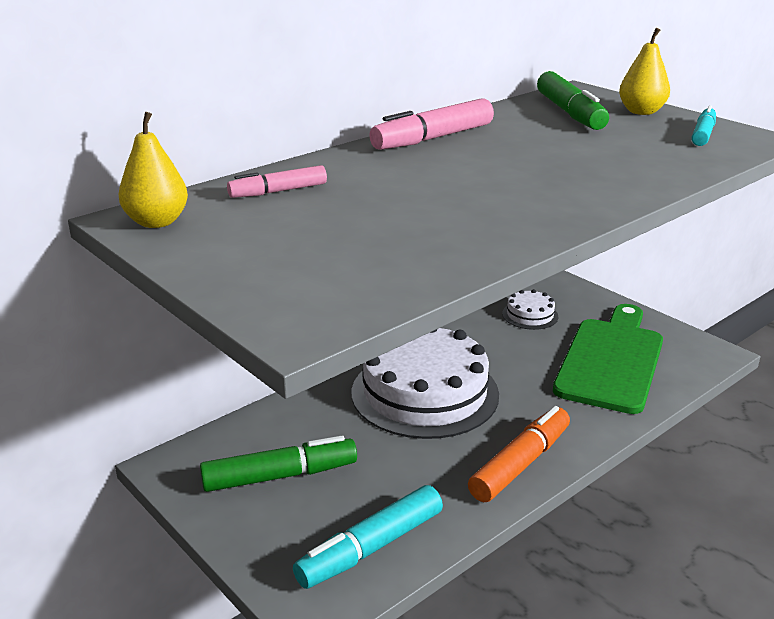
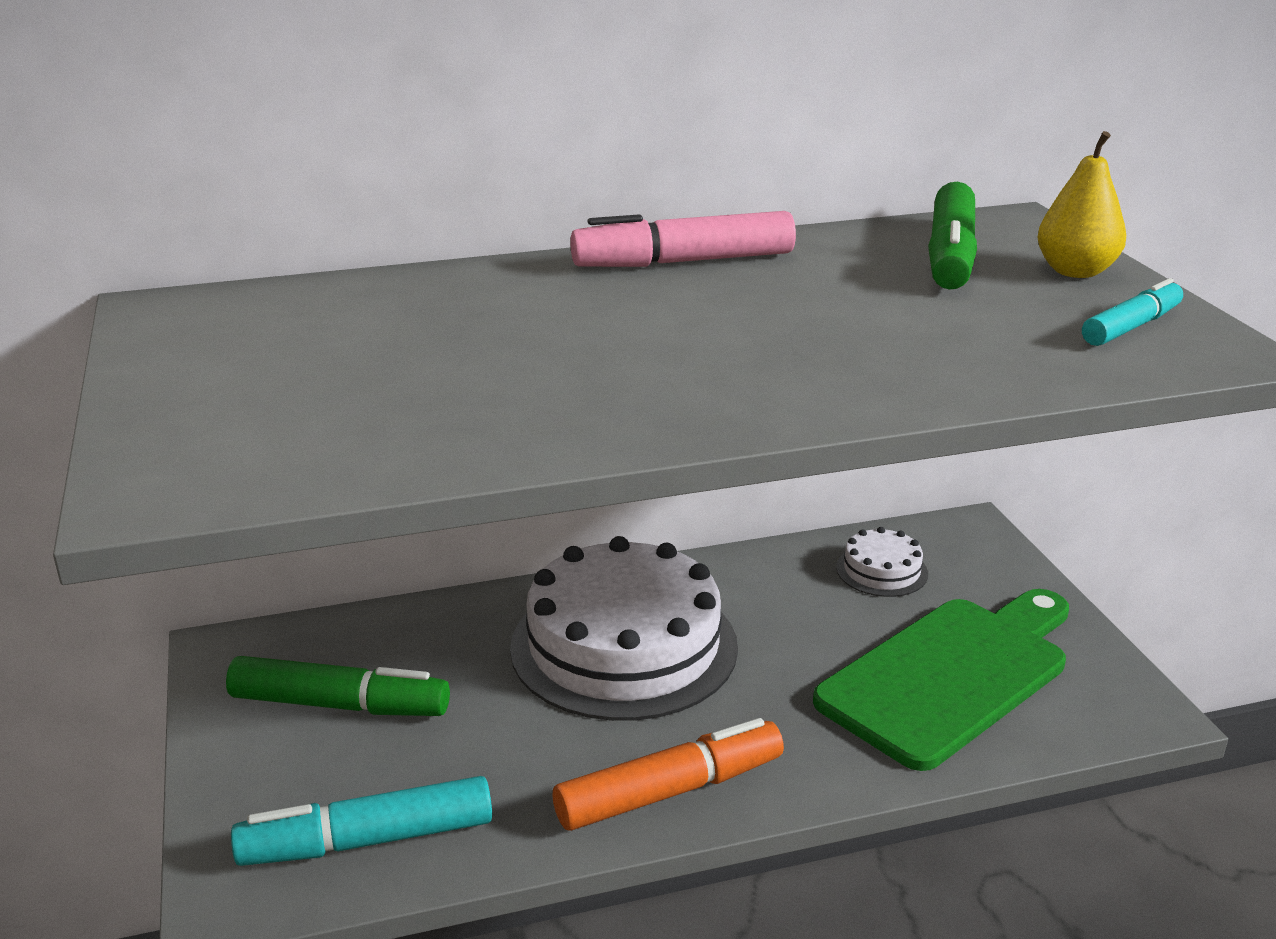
camera: 25 degrees right, 0 degrees up
yellow pear [119,112,188,228] -> none
pink marker [227,165,327,198] -> none

